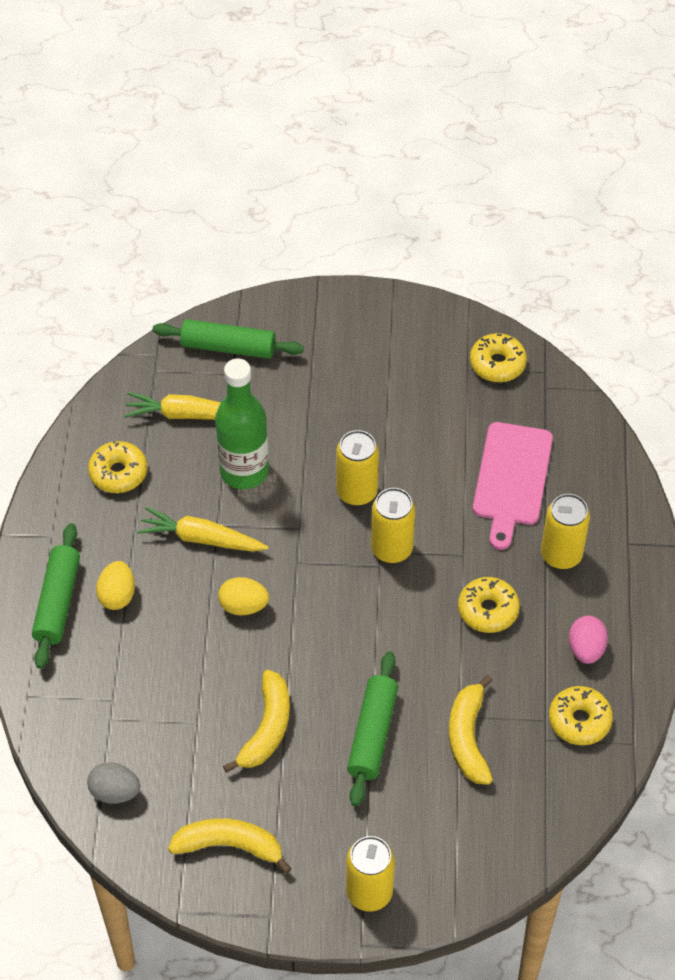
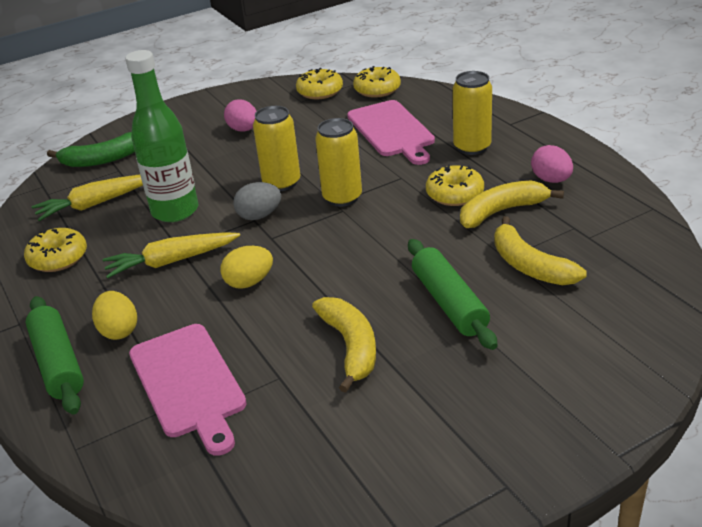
camera: 30 degrees left, 20 degrees down
grey egg [87,762,140,804] -> grey egg moved to [233,182,281,220]
green rolling pin [153,319,304,359] -> green banana [47,132,135,167]
yellow banana [168,818,292,874] -> yellow banana moved to [460,180,564,228]
yellow can [346,836,395,912] -> none
yellow donut [549,686,613,745] -> yellow donut moved to [353,66,401,98]
none -> pink cutting board [129,324,247,456]
none -> pink egg [224,99,257,132]

